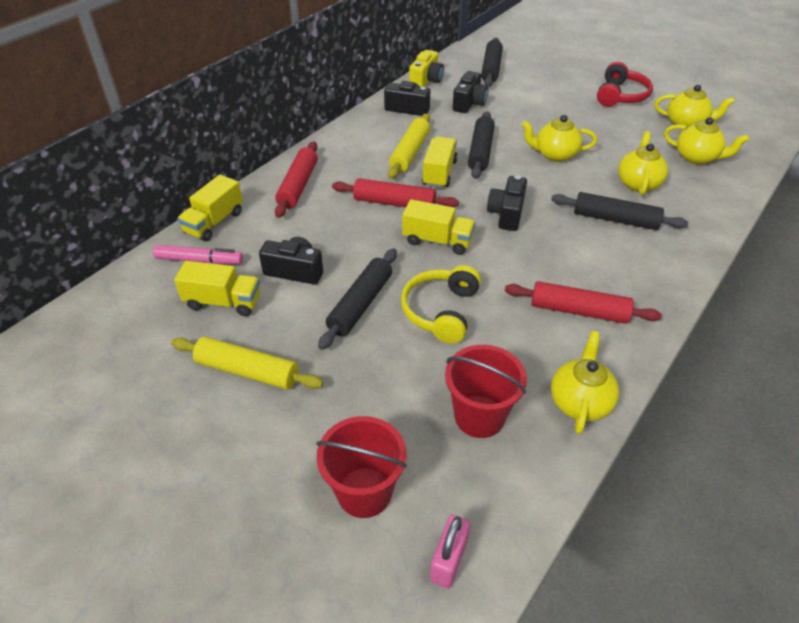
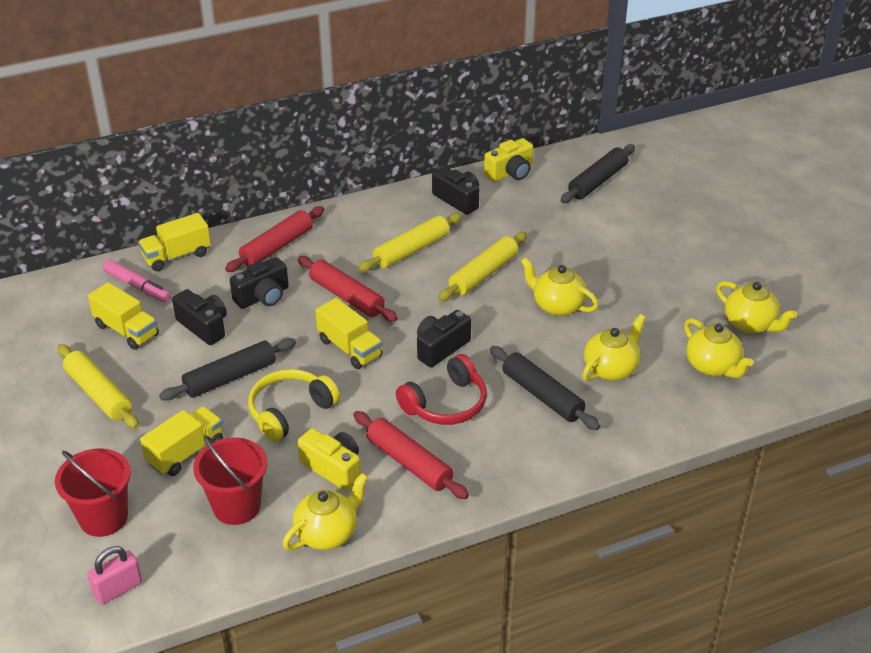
camera: 30 degrees right, 5 degrees down
yellow truck [422,137,458,188] -> yellow truck moved to [140,406,223,476]
black camera [453,71,488,113] -> black camera moved to [230,257,289,309]
black rolling pin [468,111,495,179] -> yellow rolling pin [438,232,527,301]
red headphones [597,62,653,107] -> red headphones moved to [396,354,487,425]
none -> yellow camera [298,428,361,491]

